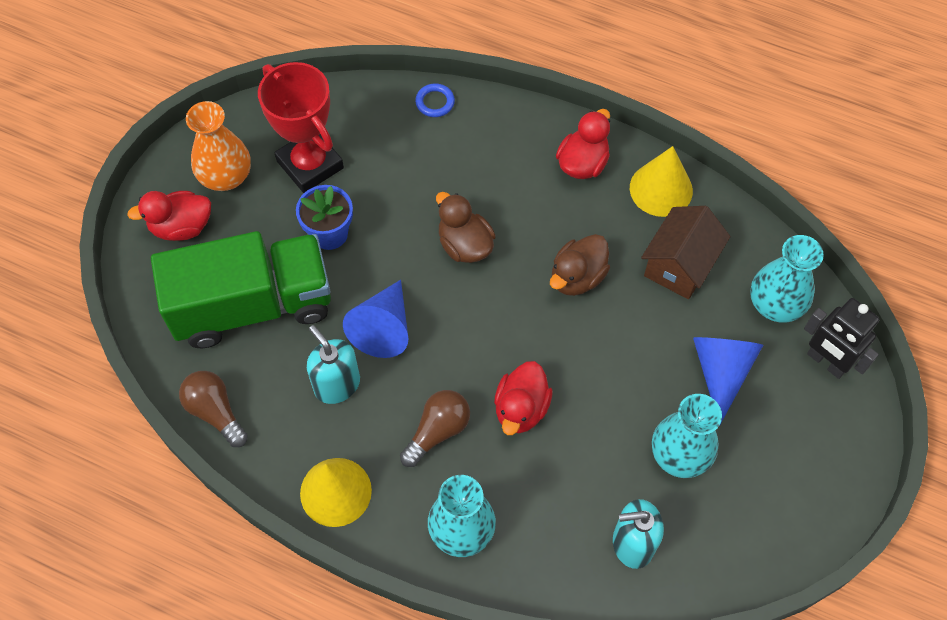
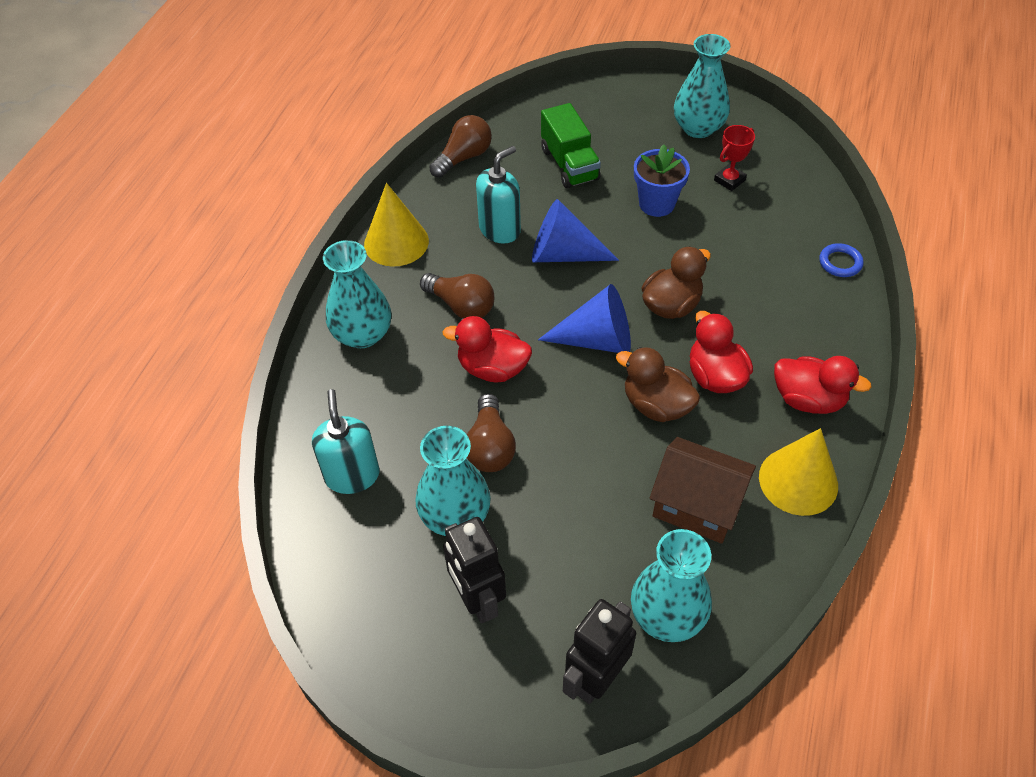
camera: 85 degrees right, 10 degrees down
red duck [127,191,211,241] -> red duck moved to [690,311,753,393]
green truck [151,231,331,348] -> green truck [541,103,601,189], size x0.54
orange vase [186,101,251,191] -> turquoise vase [674,34,731,138]
red trophy [258,62,344,193] -> red trophy [714,125,755,191], size x0.47
blue cone [693,337,763,426] -> blue cone moved to [538,284,631,353]
none -> black robot [443,517,506,624]
none -> brown light bulb [467,394,516,472]

